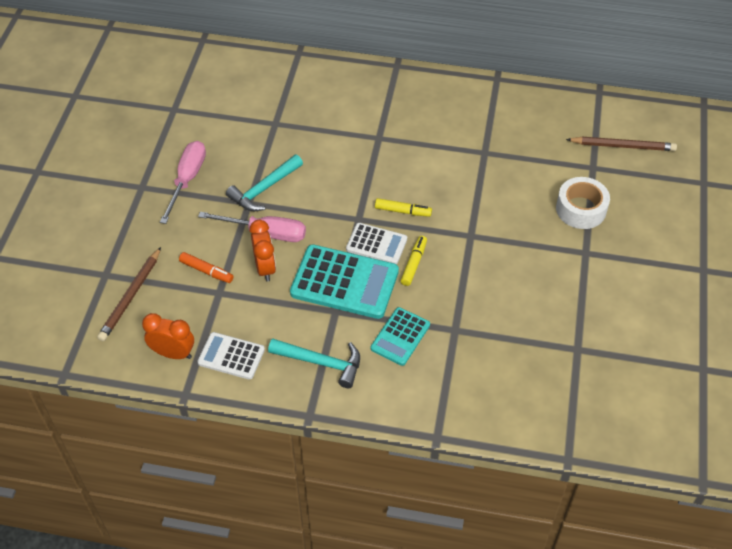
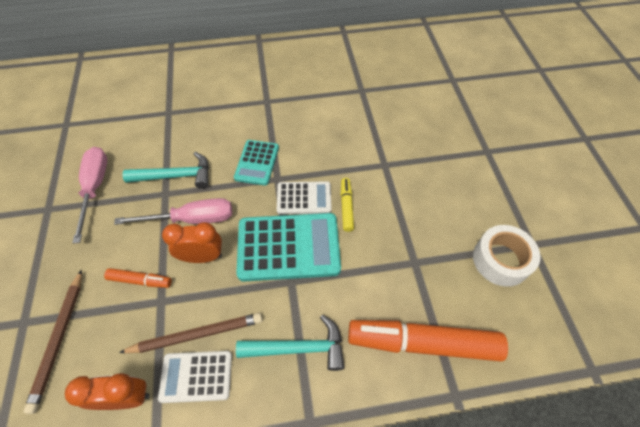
camera: 20 degrees left, 5 degrees up
turquoise hammer [226,155,303,211] -> turquoise hammer turned 120 degrees counterclockwise [122,152,209,189]
orange clock [250,220,276,282] -> orange clock turned 60 degrees counterclockwise [162,222,222,263]
turquoise calculator [371,307,430,366] -> turquoise calculator moved to [234,140,279,186]
yellow marker [375,198,432,217] -> none
white tape [556,177,610,229] -> white tape moved to [473,225,541,287]
brown pencil [566,137,677,151] -> brown pencil moved to [119,313,262,353]
none -> orange marker [348,320,508,361]

